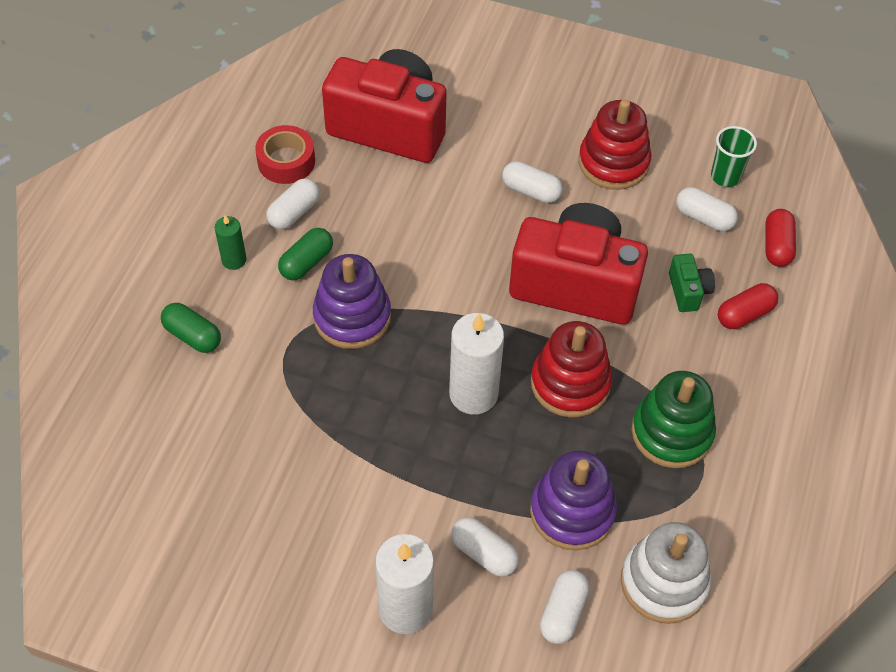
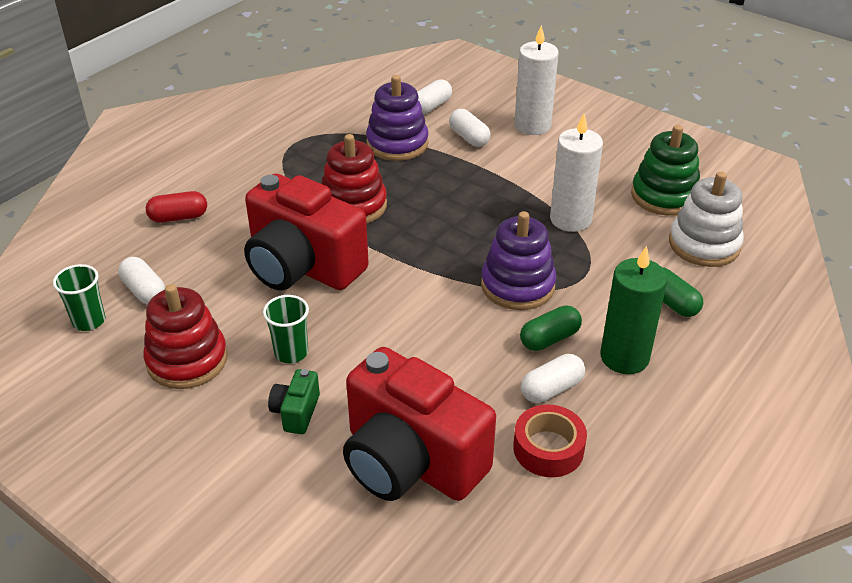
camera: 160 degrees left, 15 degrees down
green candle [215,215,246,270] -> green candle [600,246,667,374], size x1.86
white candle [449,313,504,414] -> white candle moved to [550,114,603,232]
white capsule [502,161,563,203] -> green cup [263,295,309,363]
white stacking toy [621,522,711,624] -> white stacking toy moved to [669,172,744,267]
green stacking toy [632,371,716,468] -> green stacking toy moved to [631,125,700,216]
green camera [669,254,715,312] -> green camera moved to [268,369,320,434]
red capsule [765,209,796,267] -> none

